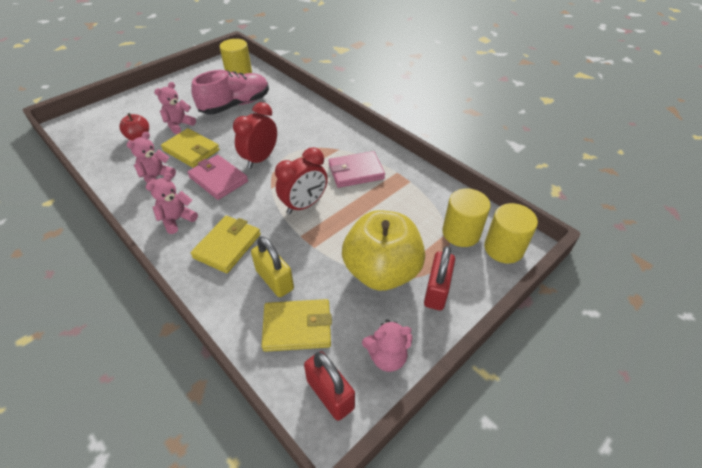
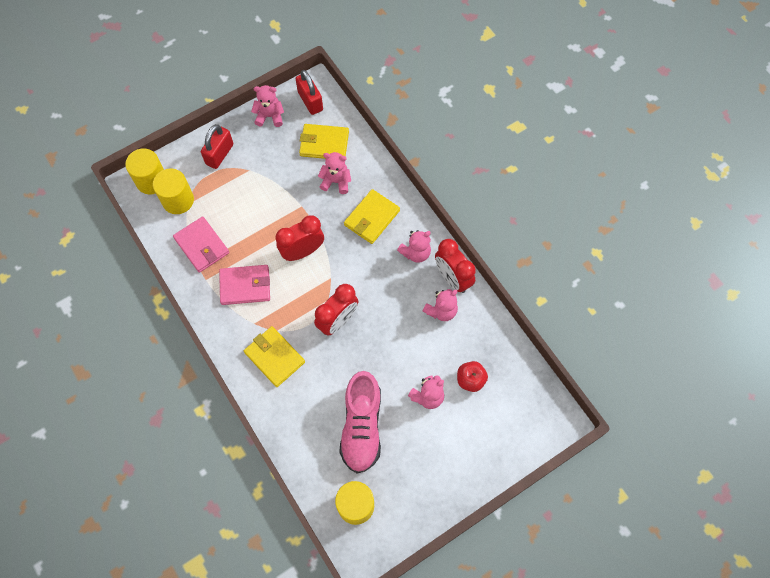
camera: 170 degrees left, 20 degrees up
yellow wallet [161,128,220,168] -> yellow wallet moved to [244,326,305,387]
pink wallet [187,155,248,200] -> pink wallet moved to [173,216,229,273]
pink shoe [191,70,269,114] -> pink shoe turned 60 degrees counterclockwise [339,371,381,474]
yellow padlock [251,236,294,297] -> pink teddy bear [318,152,351,194]
yellow apple [342,210,425,291] -> none
none -> red clock [435,239,476,293]

